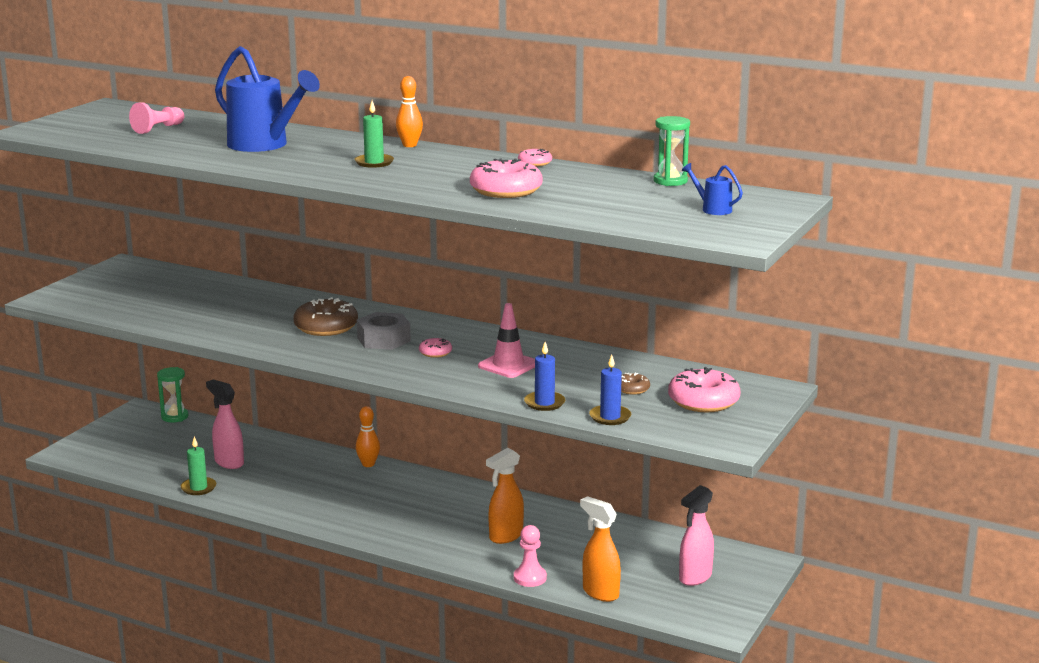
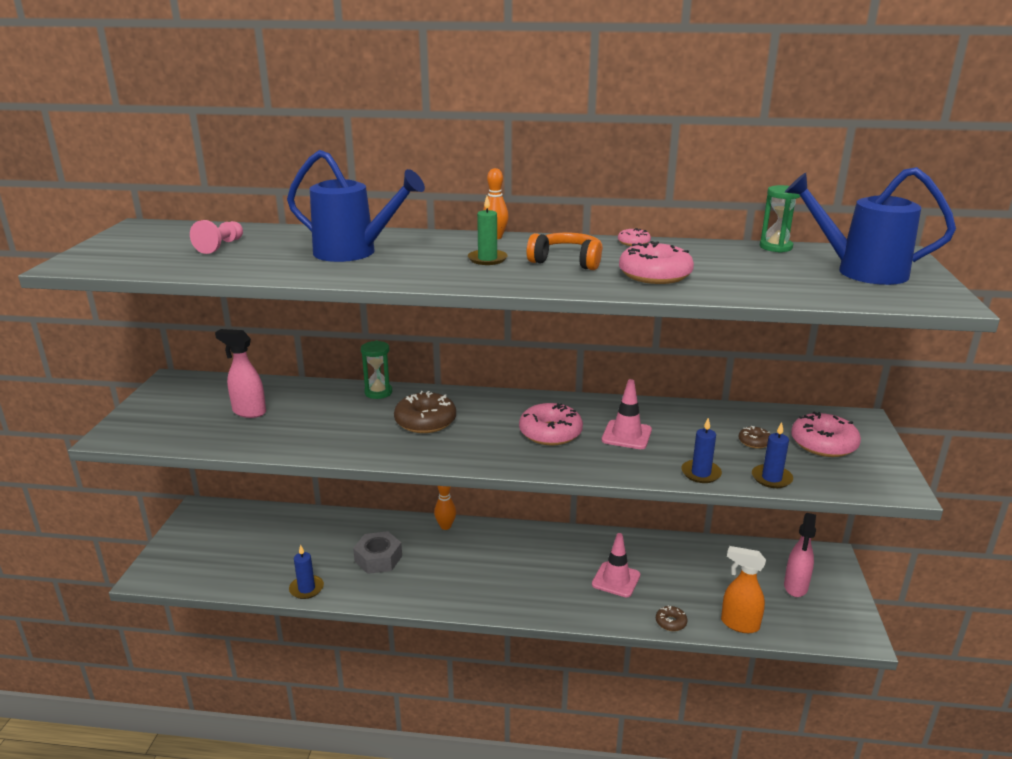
camera: 20 degrees left, 5 degrees up
green hourglass [157,367,188,422] -> green hourglass moved to [361,341,392,399]
green candle [181,437,216,495] -> blue candle [289,545,324,599]
pink spray bottle [206,380,244,469] -> pink spray bottle moved to [215,329,266,418]
grey nut [357,312,411,350] -> grey nut moved to [353,531,402,574]
pink donut [419,338,452,358] -> pink donut [519,403,583,446], size x2.00
orange spray bottle [486,448,524,544] -> pink traffic cone [592,533,640,597]
pink pawn [514,525,547,587] -> brown donut [656,605,687,631]
blue watering can [682,163,743,215] -> blue watering can [785,167,956,285], size x2.29
none -> orange headphones [527,233,603,270]

